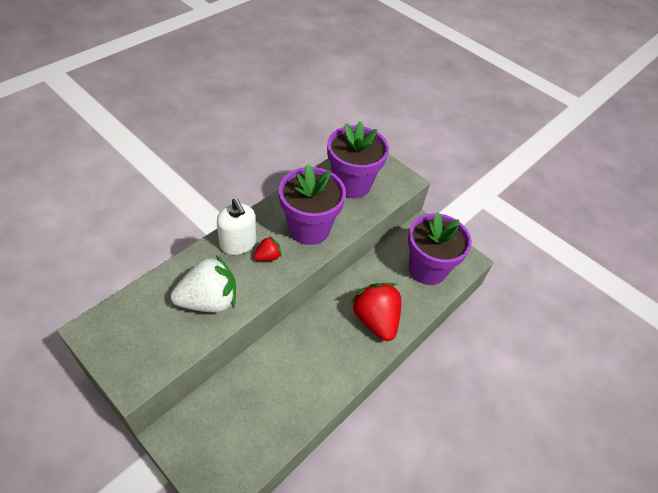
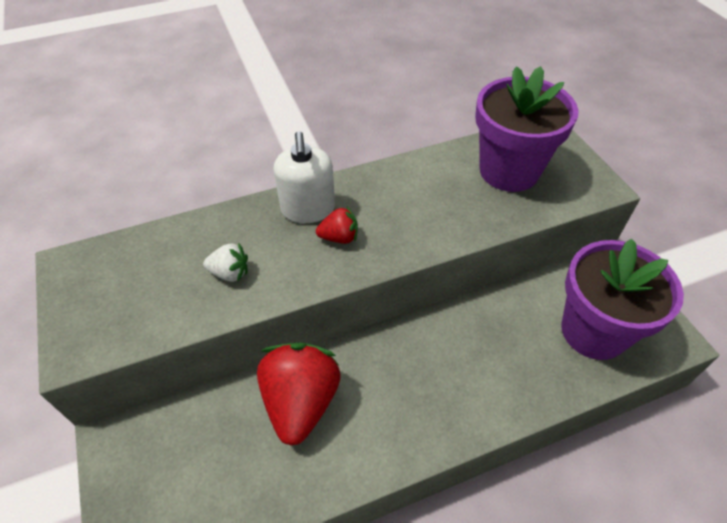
camera: 30 degrees right, 0 degrees up
white strawberry [171,255,236,312] -> white strawberry [203,244,248,282], size x0.47
purple flower pot [279,164,346,245] -> none
red strawberry [351,283,401,341] -> red strawberry moved to [257,343,341,446]

